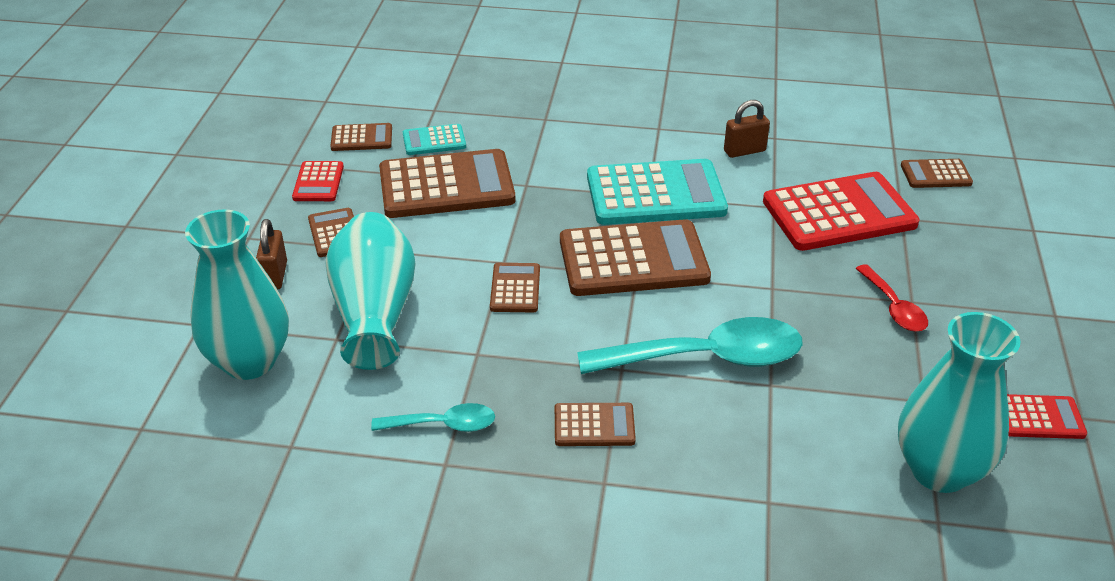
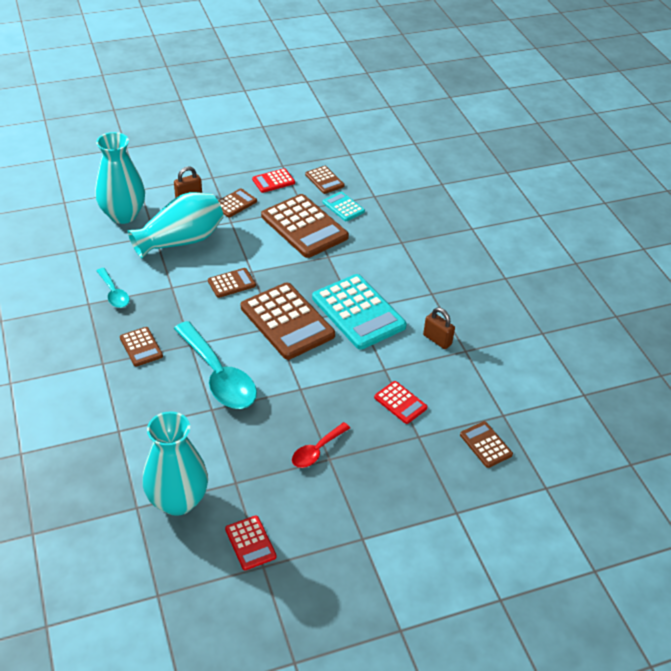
camera: 60 degrees right, 5 degrees up
red calculator [763,172,919,251] -> red calculator [374,381,428,424], size x0.49

